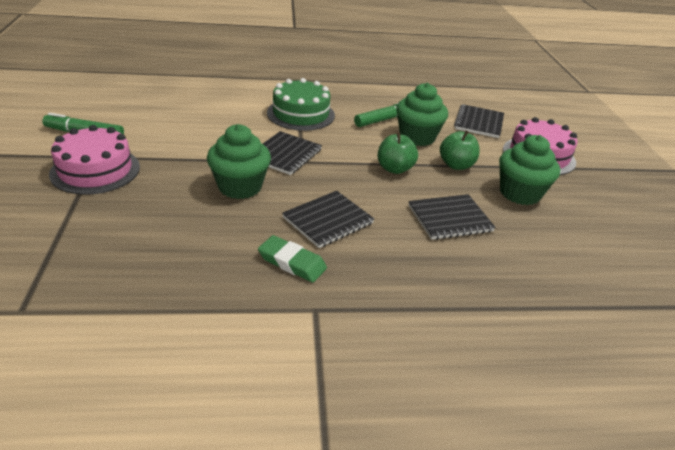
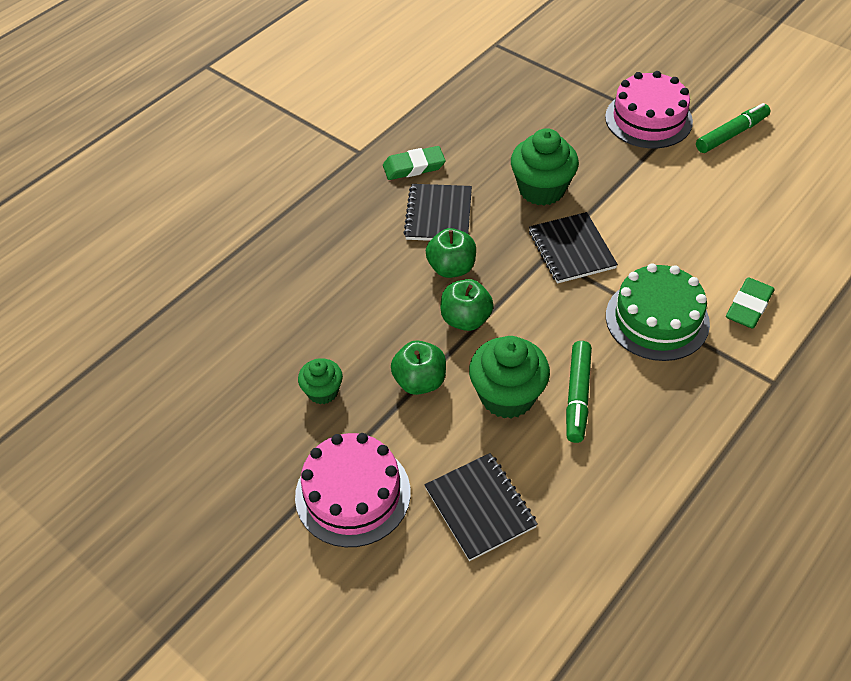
camera: 140 degrees right, 15 degrees up
black notebook [409,194,496,240] -> none
green cupcake [499,135,560,205] -> green cupcake [298,358,343,404], size x0.57
none -> green apple [426,228,476,278]
none -> green eraser [726,277,774,329]

